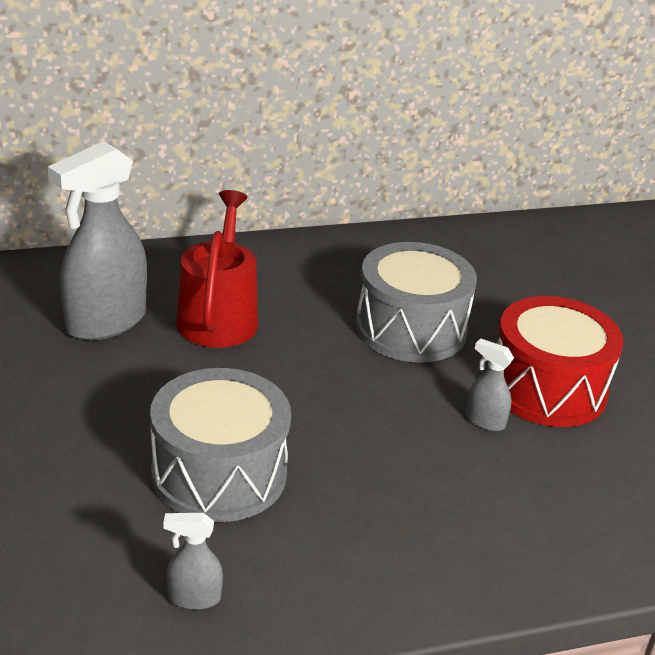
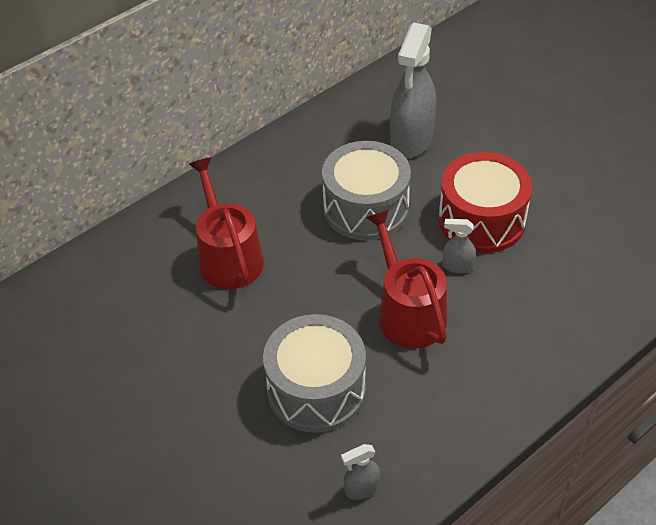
camera: 20 degrees left, 15 degrees up
grey spray bottle [48,141,147,341] -> grey spray bottle moved to [390,23,436,158]
none -> red watering can [366,210,447,348]

